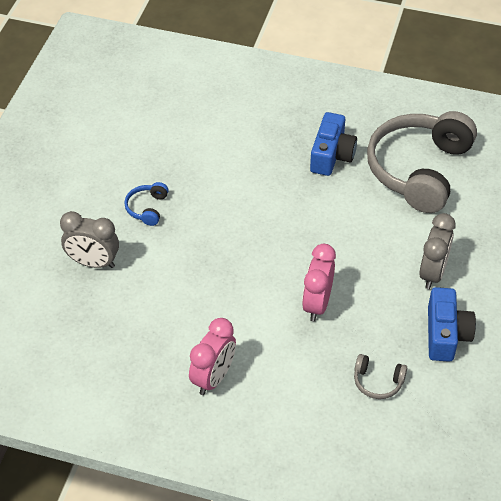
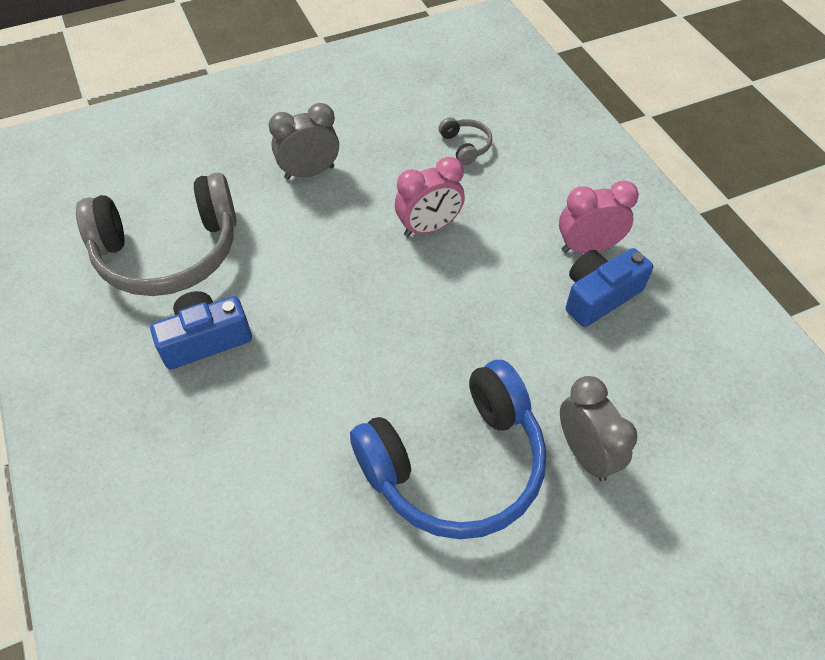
camera: 130 degrees left, 5 degrees up
blue headphones [124,182,169,226] -> blue headphones [350,360,546,539], size x2.49
blue camera [428,287,476,362] -> blue camera moved to [566,248,653,327]

